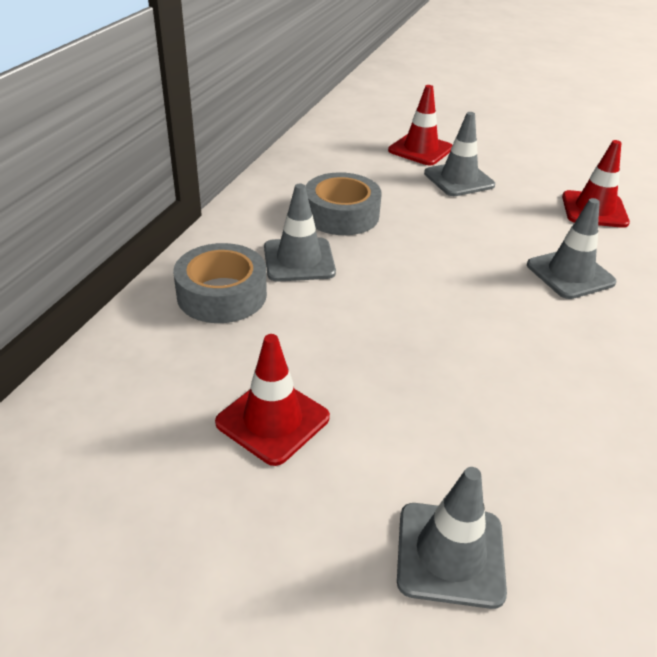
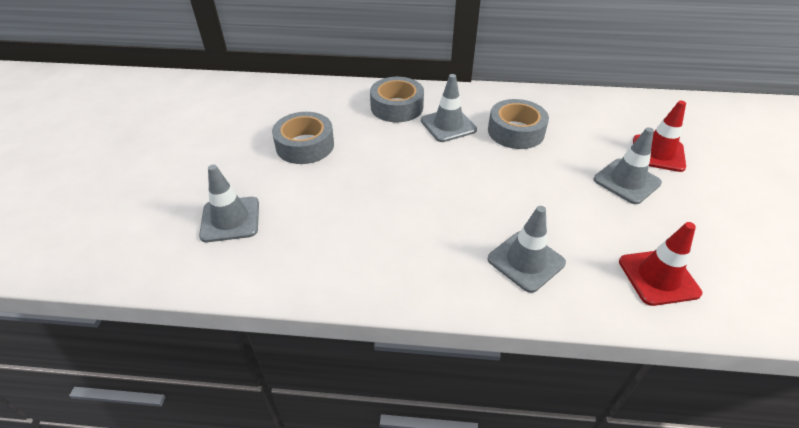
camera: 75 degrees right, 5 degrees up
red traffic cone [215,334,330,466] -> grey tape [272,112,334,164]

